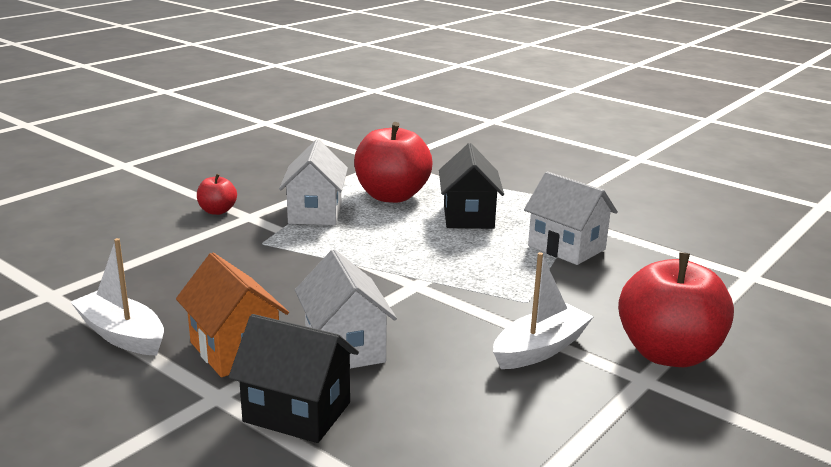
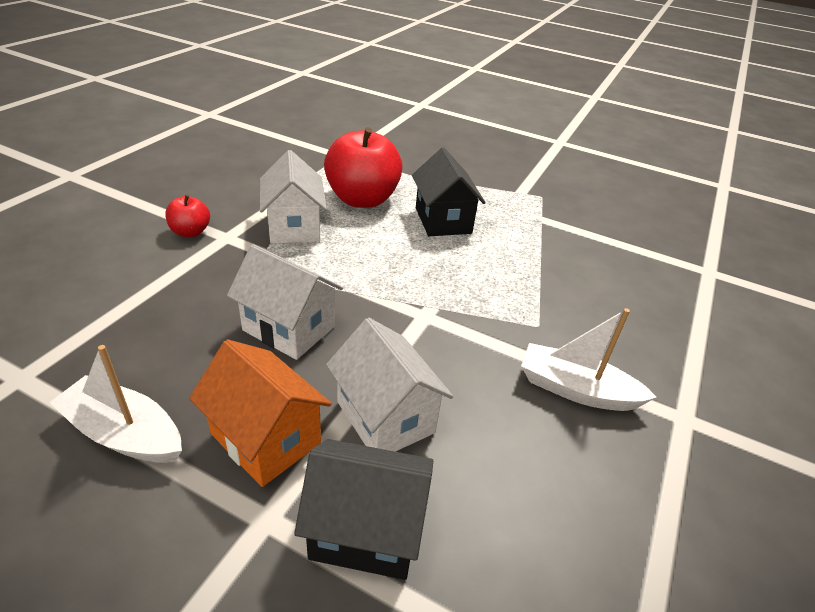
camera: 15 degrees left, 15 degrees up
white boat [493,252,594,369] -> white boat turned 105 degrees counterclockwise [521,308,657,411]
white house [524,171,618,265] -> white house moved to [227,244,343,360]
red apple [618,252,734,367] -> none

